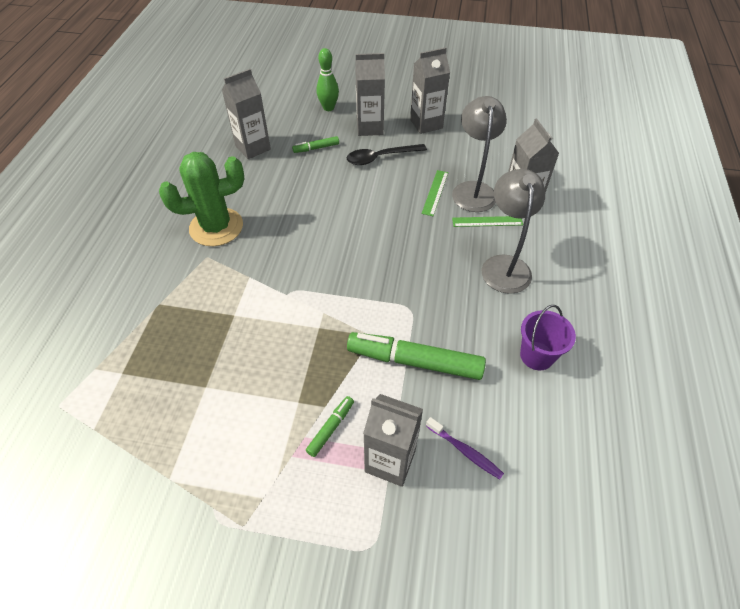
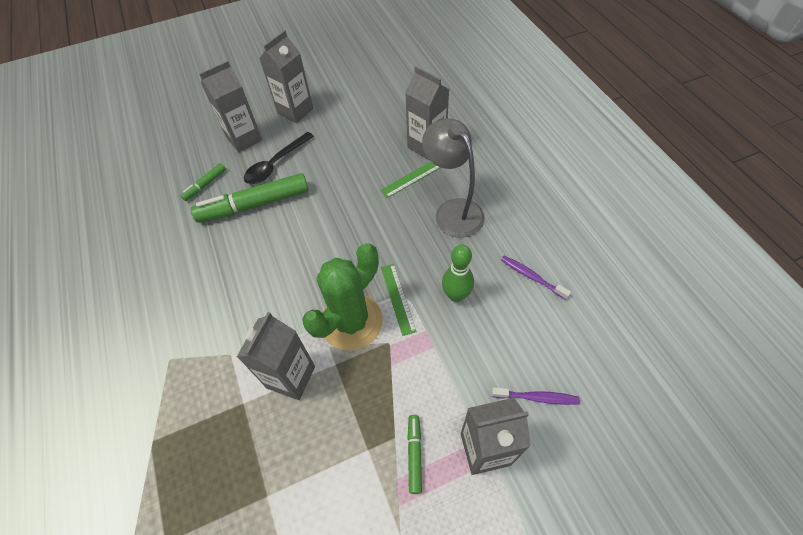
camera: 30 degrees left, 5 degrees up
green cactus [159,152,244,246] -> green cactus moved to [302,243,383,350]
grey carton [222,69,271,159] -> grey carton moved to [237,312,315,400]
green bowling pin [316,48,339,111] -> green bowling pin moved to [442,245,474,302]
green marker [347,332,486,380] -> green marker moved to [191,173,309,223]
green ruler [421,170,448,216] -> green ruler moved to [381,264,417,336]
grey lamp [452,96,507,212] -> none
purple bucket [520,305,576,370] -> purple toothbrush [501,256,571,300]

